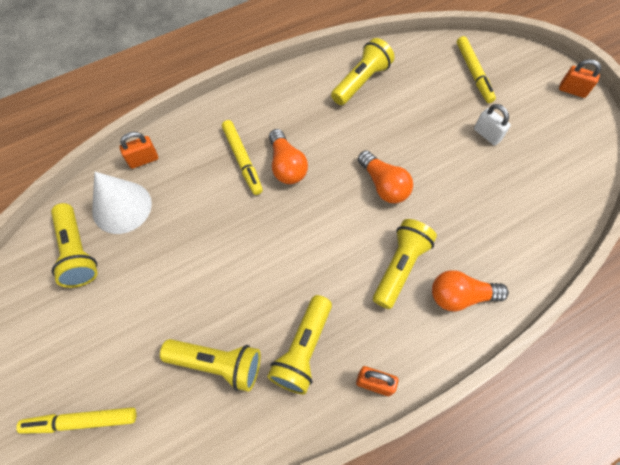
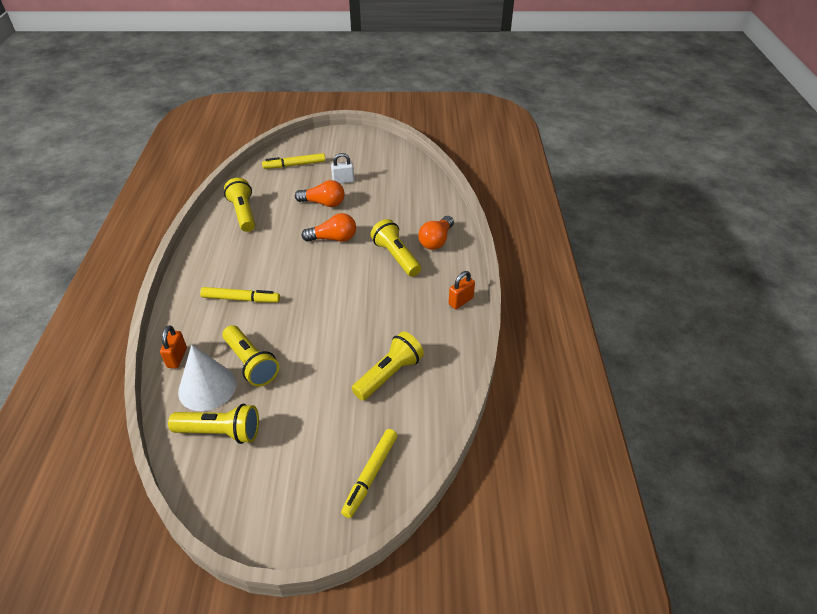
camera: 60 degrees left, 20 degrees down
yellow flashlight [267,295,332,395] -> yellow flashlight moved to [222,325,279,387]
orange light bulb [269,129,308,184] -> orange light bulb moved to [295,180,345,207]
yellow marker [457,36,496,103] -> yellow marker turned 150 degrees clockwise [262,153,326,169]
orange padlock [559,59,601,98] -> none

